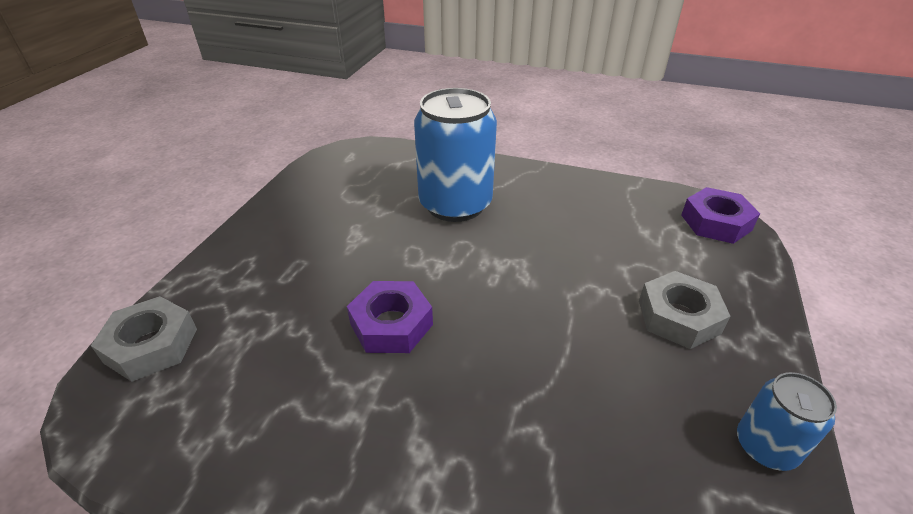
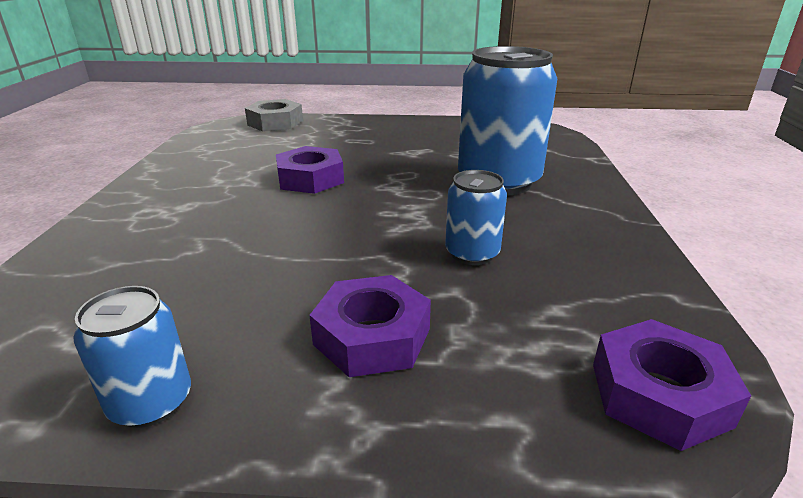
camera: 75 degrees right, 10 degrees down
grey nut [639,271,731,349] -> purple nut [309,275,431,377]
none -> blue can [445,170,507,265]

